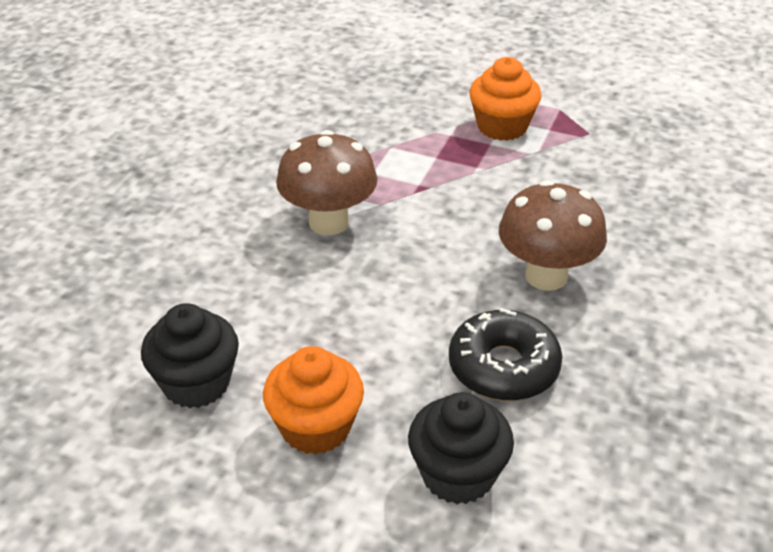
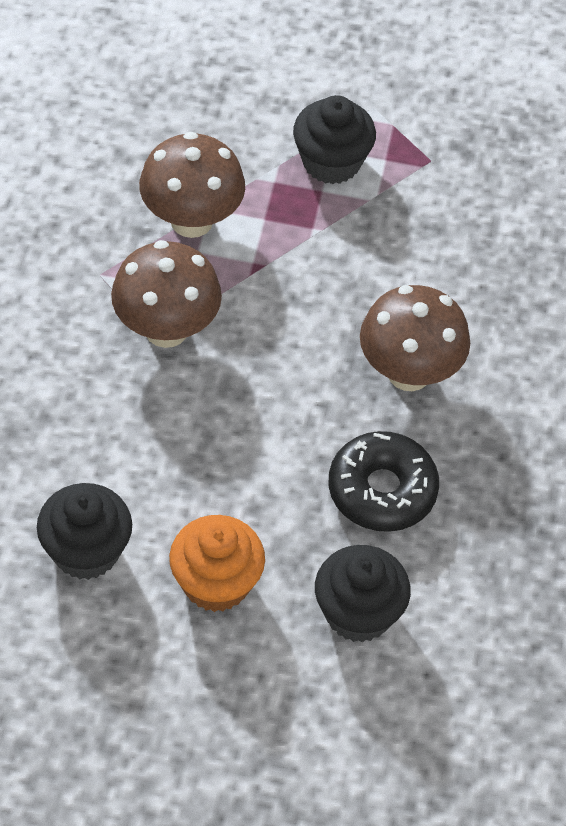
camera: 15 degrees left, 15 degrees up
orange cupcake [469,57,542,141] -> black cupcake [293,95,376,184]
none -> brown mushroom [139,132,245,238]

